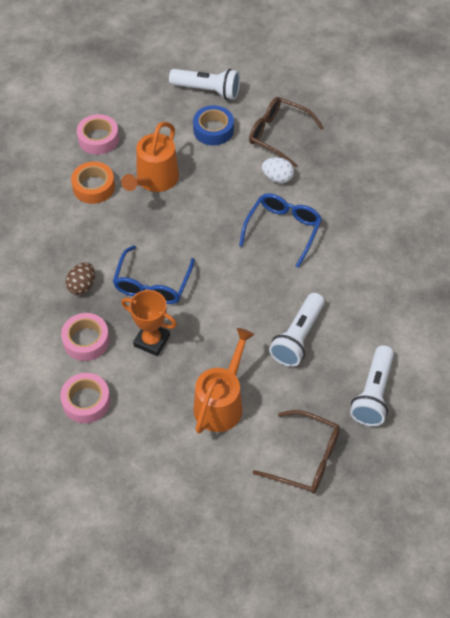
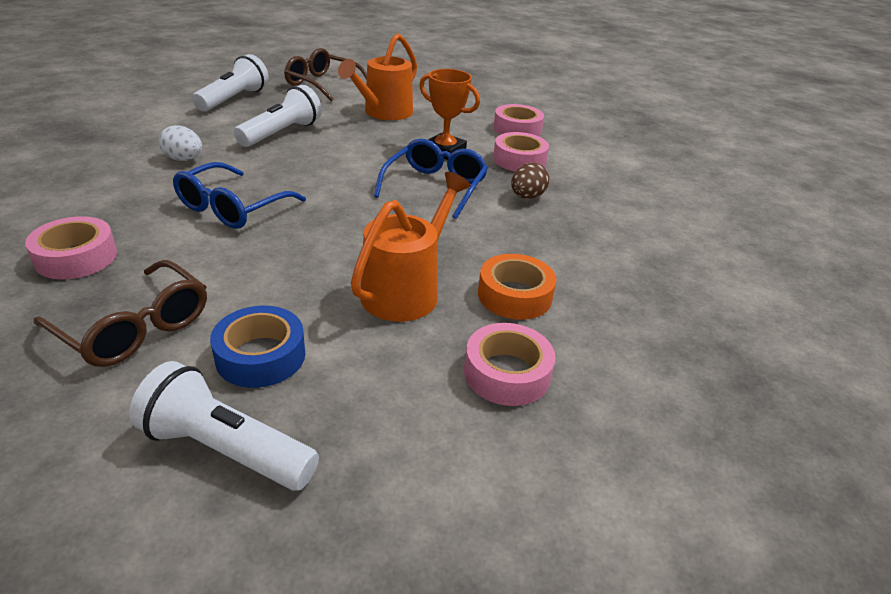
camera: 175 degrees left, 20 degrees down
white egg [262,157,294,183] -> white egg moved to [159,125,202,161]
none -> pink tape [25,216,117,279]

